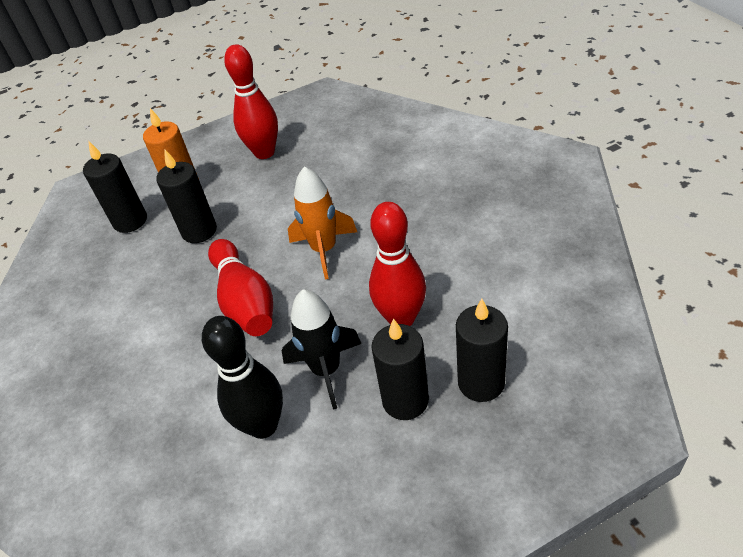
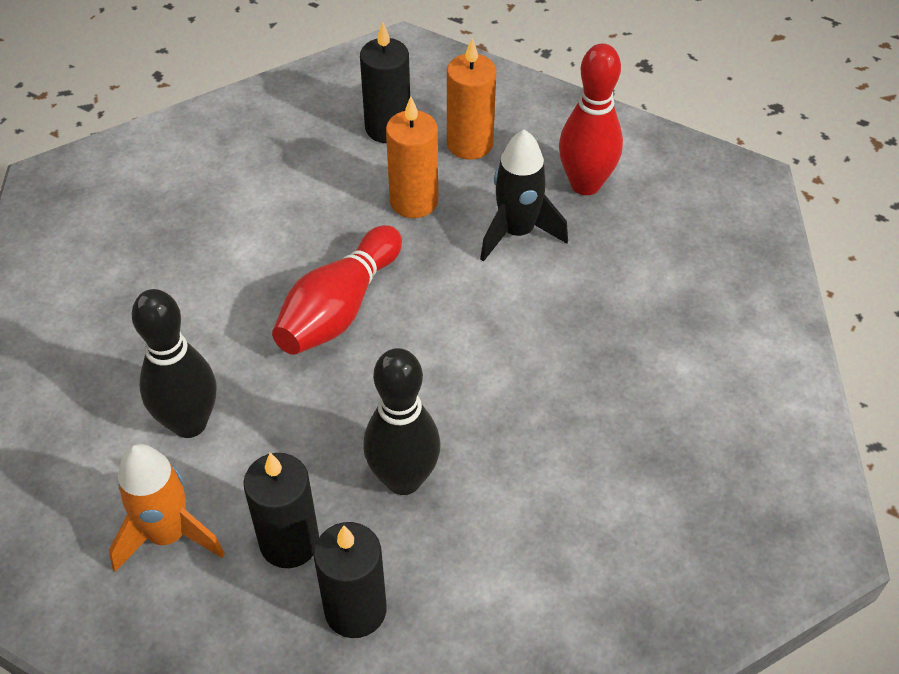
camera: 50 degrees right, 5 degrees up
black candle [156,150,217,243] -> orange candle [386,96,438,218]
black rocket [282,289,362,410] -> black rocket moved to [480,129,568,262]
orange rocket [288,166,357,280] -> orange rocket moved to [109,444,225,572]
red bowling pin [369,202,426,326] -> black bowling pin [363,348,441,495]

